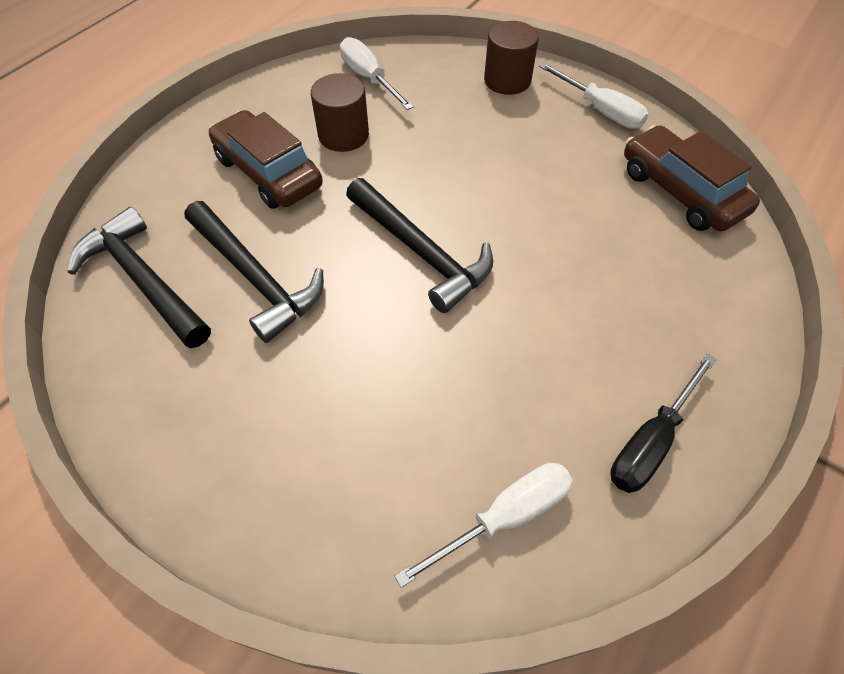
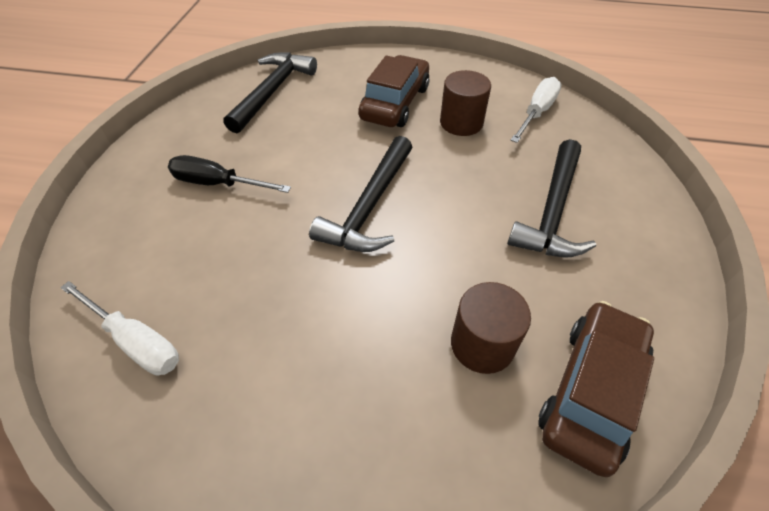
camera: 65 degrees right, 5 degrees down
black hammer [184,201,324,343] -> black hammer moved to [507,139,596,258]
brown cylinder [484,21,539,95] -> brown cylinder moved to [451,282,531,374]
white screwdriver [539,63,649,129] -> none
black screwdriver [610,354,717,493] -> black screwdriver moved to [168,155,291,193]

